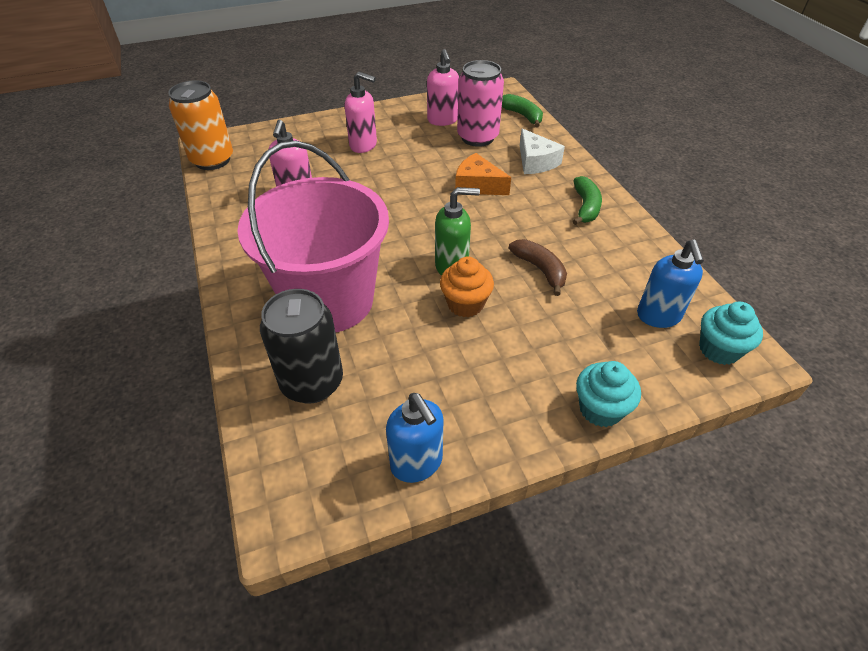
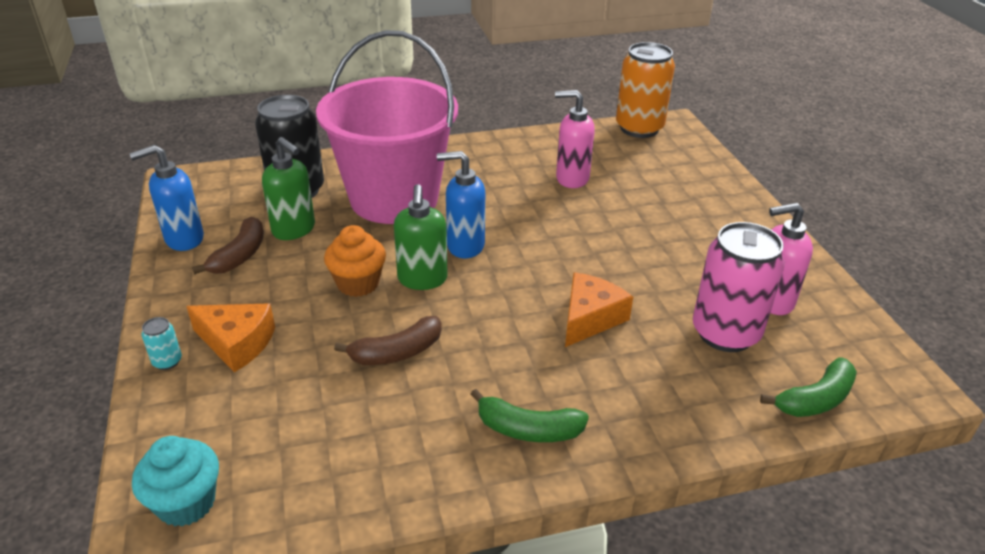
camera: 95 degrees right, 10 degrees down
pink soap dispenser [345,72,377,153] -> none
white cheese [520,128,565,174] -> none
turquoise cupcake [576,361,641,427] -> turquoise can [141,317,182,370]
blue soap dispenser [637,240,704,328] -> blue soap dispenser moved to [437,151,485,258]
none -> orange cheese [186,304,275,372]
none -> brown banana [192,216,264,275]
none -> green soap dispenser [262,137,315,240]

